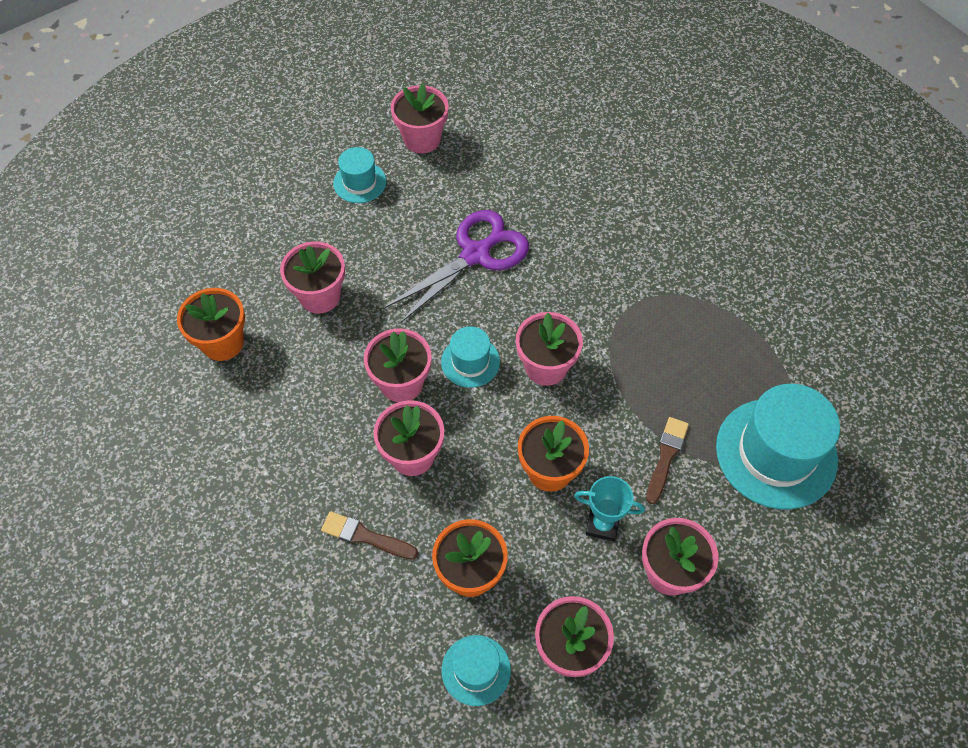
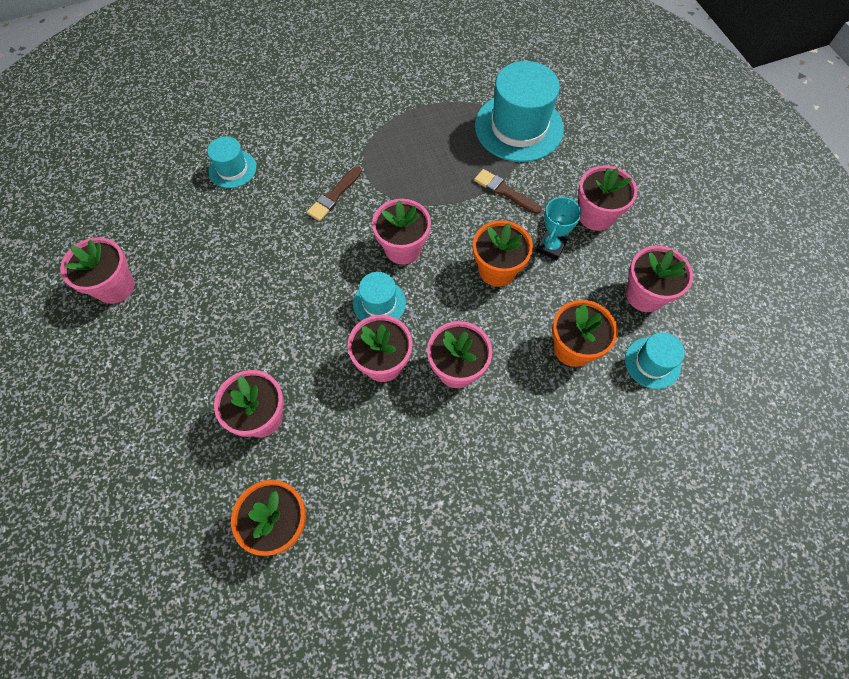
camera: 75 degrees left, 5 degrees up
brown brush [321,511,418,559] -> brown brush moved to [307,166,362,221]
turquoise hat [333,147,386,203] -> turquoise hat moved to [207,136,256,188]
purple scissors [385,210,529,323] -> none

